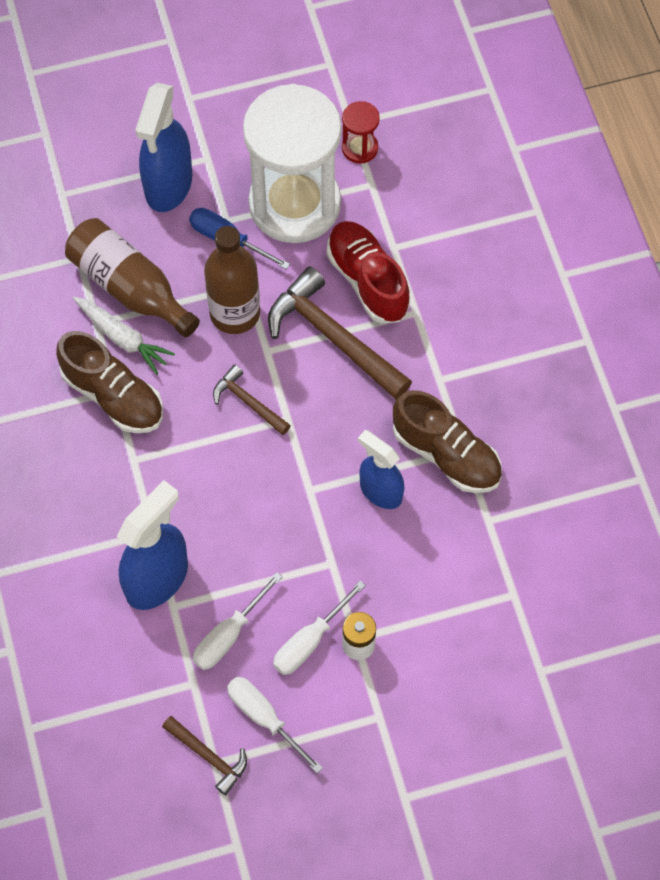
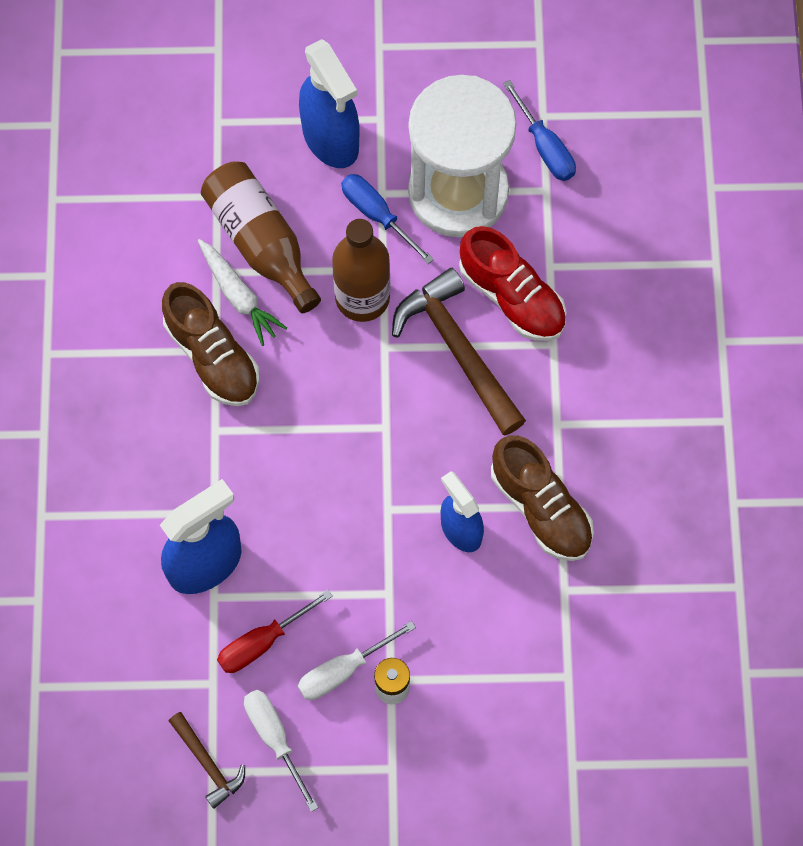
camera: 15 degrees right, 5 degrees up
blue spray bottle [135,83,192,212] -> blue spray bottle turned 60 degrees counterclockwise [299,39,360,168]
white screwdriver [193,572,282,670] -> red screwdriver [217,590,333,673]
brown hammer [213,365,291,435] -> none
red shoe [327,221,410,323] -> red shoe turned 150 degrees clockwise [459,226,566,341]
red hourglass [342,101,380,164] -> blue screwdriver [503,80,576,181]

